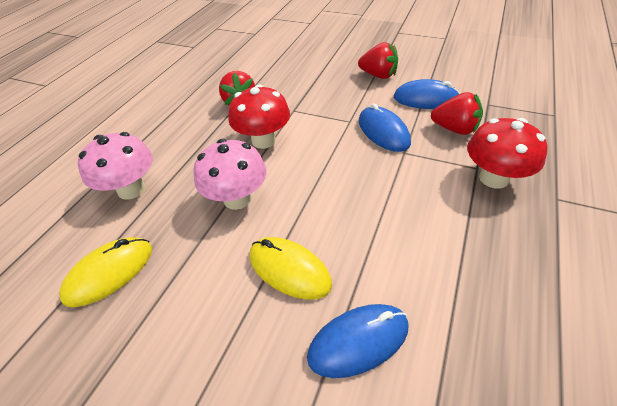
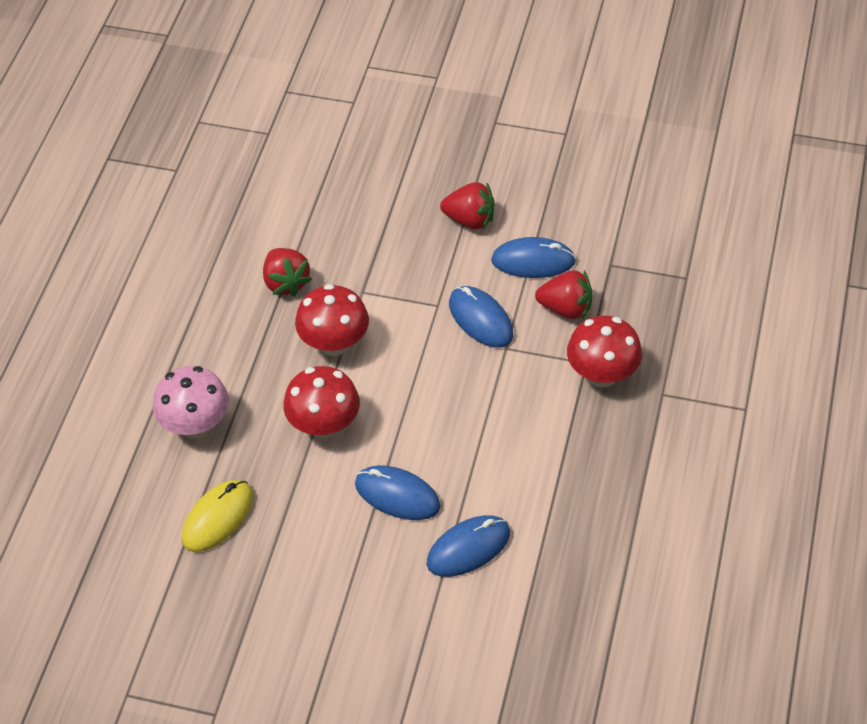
camera: 10 degrees left, 5 degrees up
pink mushroom [193,139,267,210] -> red mushroom [283,366,360,439]
yellow mouse [250,237,332,300] -> blue mouse [355,465,441,520]

